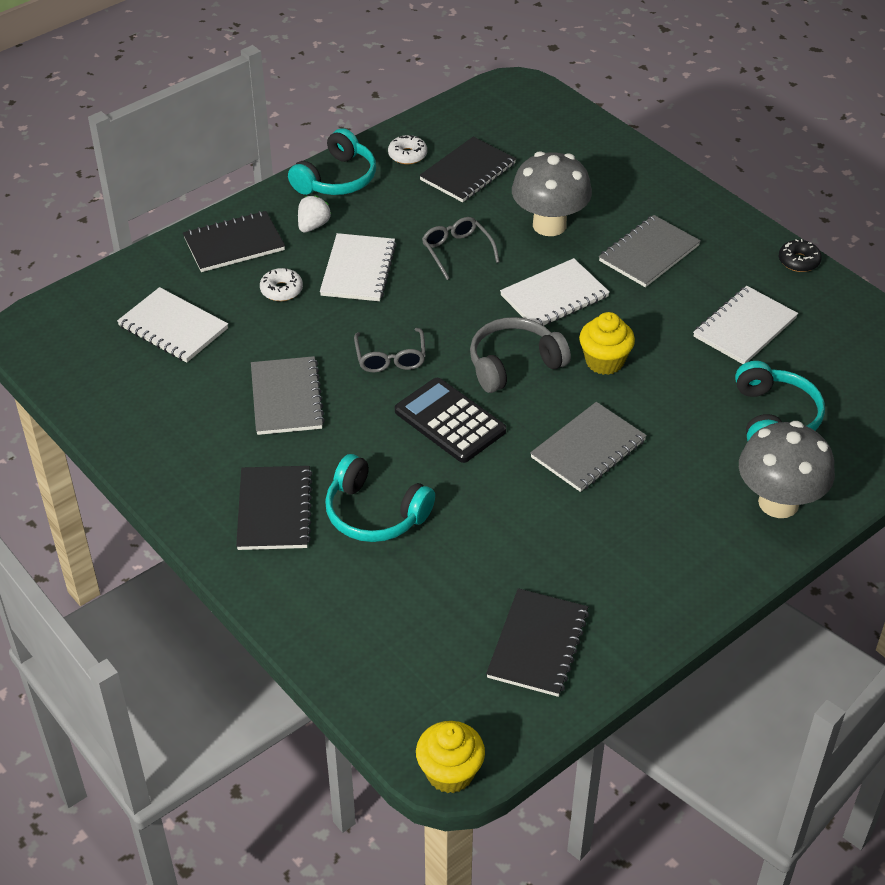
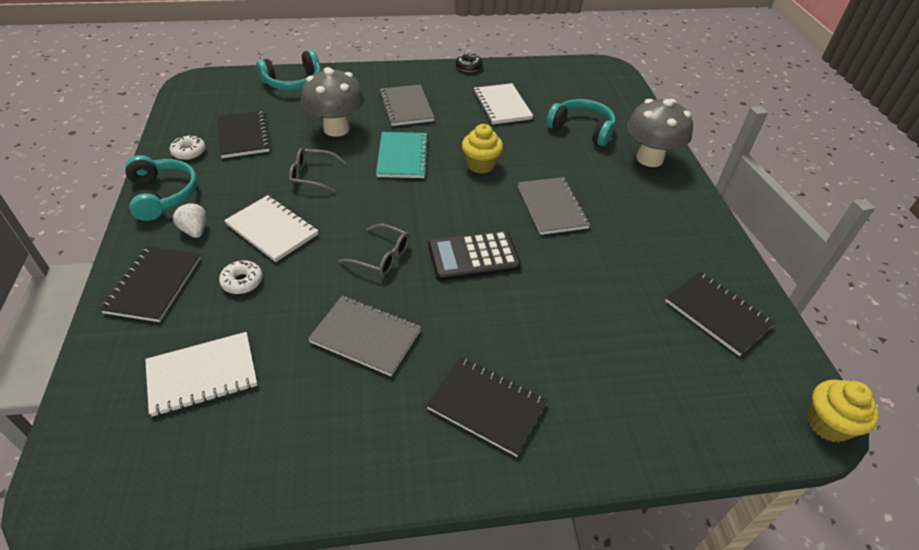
camera: 60 degrees left, 0 degrees up
turquoise headphones [325,454,435,542] -> turquoise headphones moved to [257,50,321,90]
grey headphones [470,317,571,393] -> none
white notebook [500,258,610,326] -> turquoise notebook [376,132,429,178]

